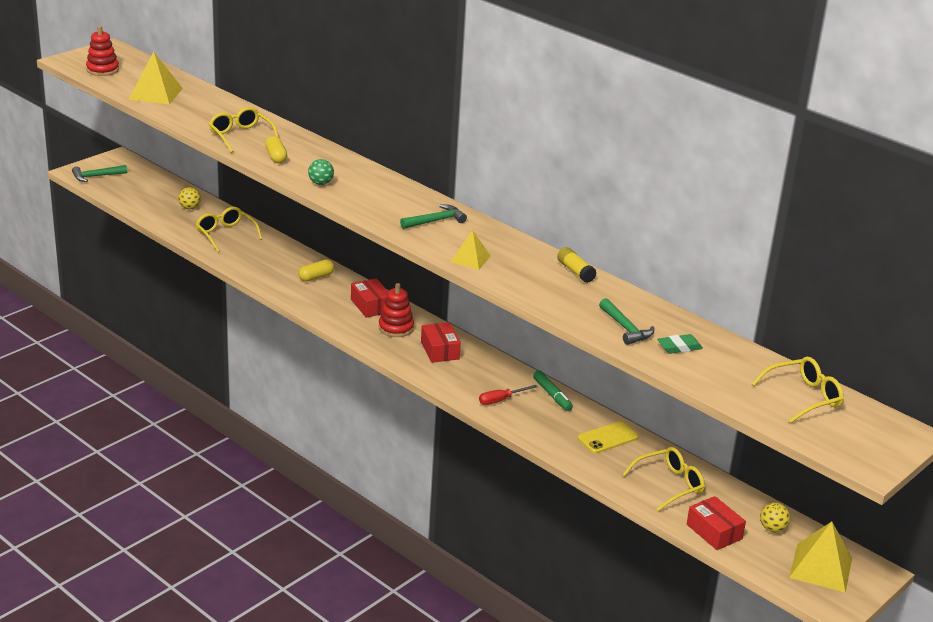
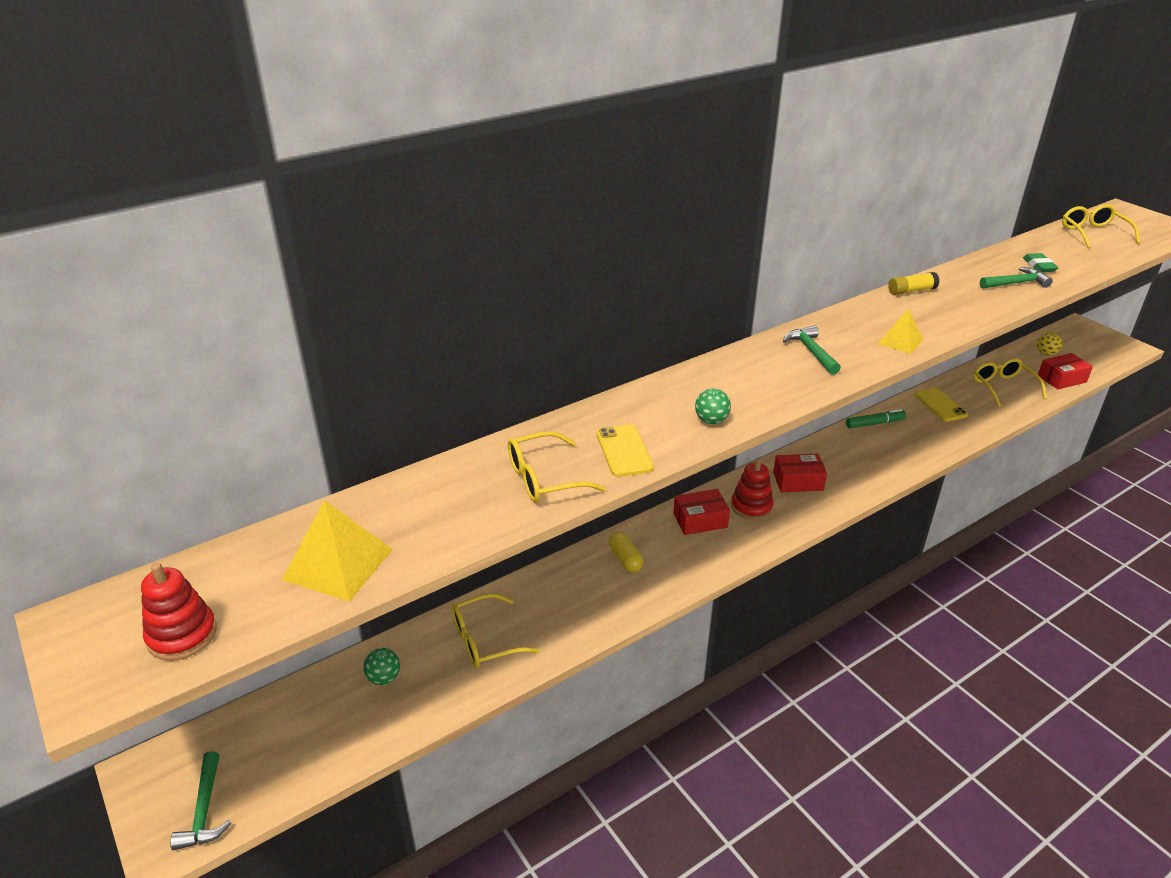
camera: 75 degrees left, 5 degrees up
yellow ball [178,187,201,209] -> green ball [363,648,400,685]
yellow capsule [265,136,287,163] -> yellow phone [597,425,654,477]
red screwdriver [479,385,537,405] -> none
yellow pyramid [789,521,852,593] -> none

